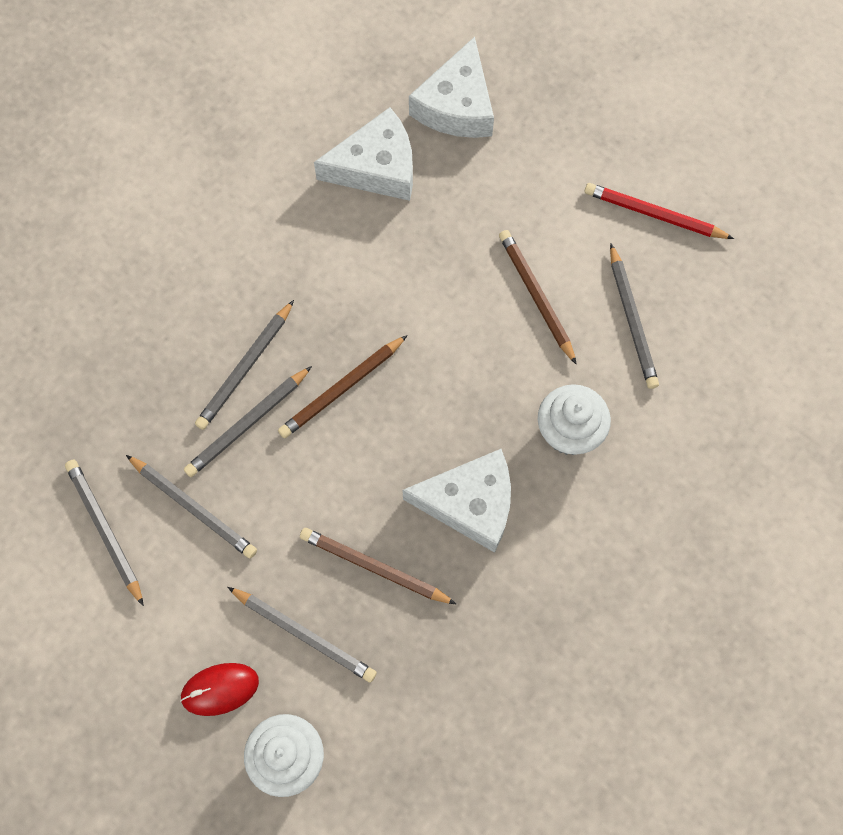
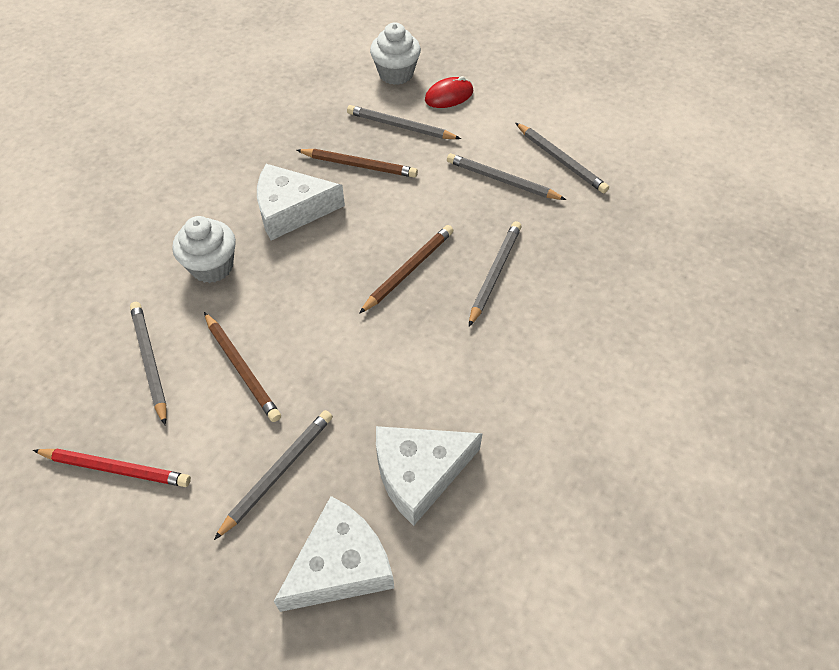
camera: 170 degrees right, 15 degrees down
grey pencil [184,366,312,477] -> grey pencil moved to [214,410,333,540]
white cheese [409,37,494,138] -> white cheese turned 45 degrees clockwise [273,496,394,612]

